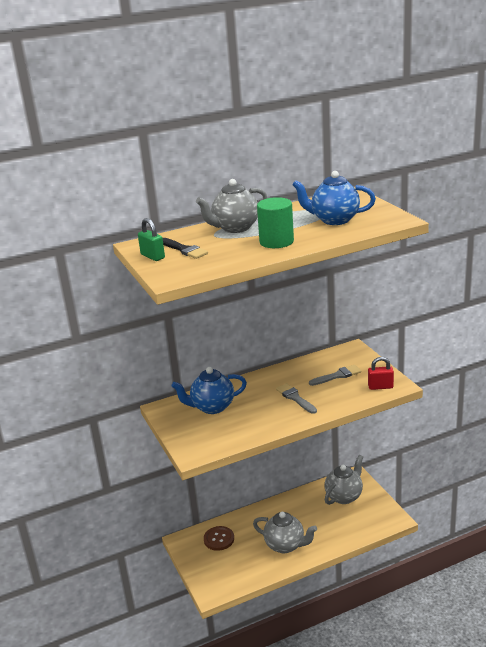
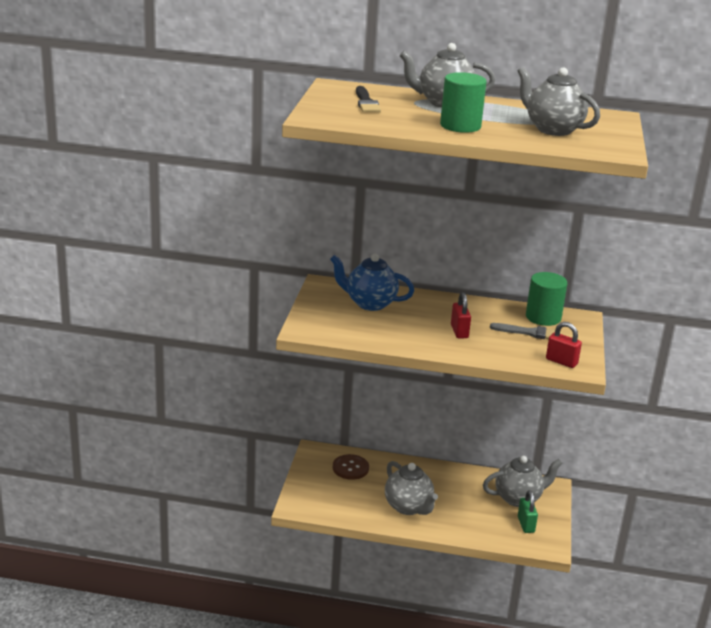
camera: 30 degrees right, 0 degrees up
green padlock [138,218,165,261] -> green padlock moved to [518,490,538,533]
grey brush [276,383,317,414] -> red padlock [451,292,471,338]
blue teapot [292,171,376,225] -> grey teapot [518,67,600,136]
none -> green cylinder [526,272,567,326]

